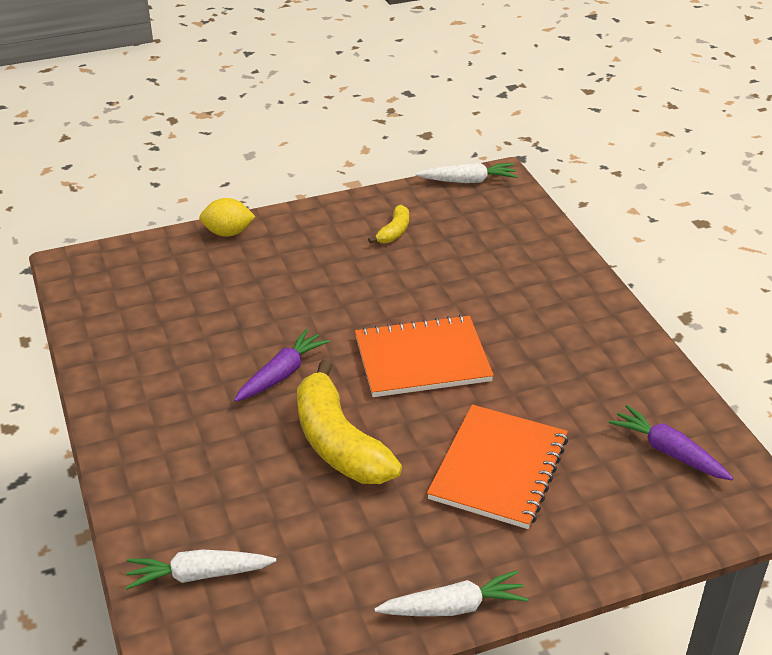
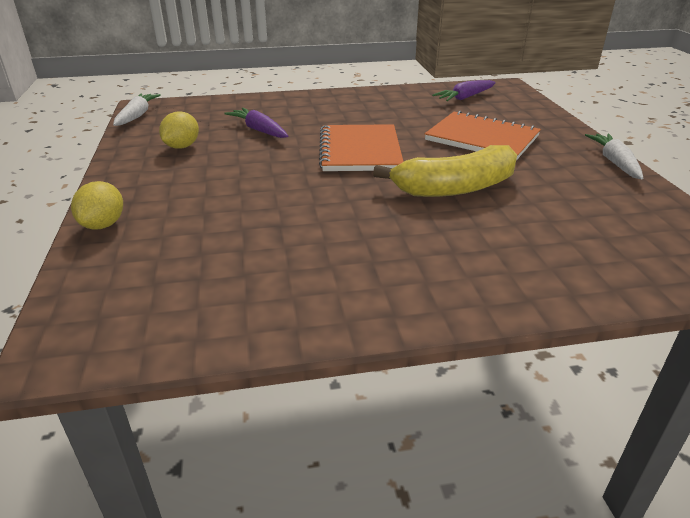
camera: 80 degrees left, 5 degrees down
white carrot [126,549,276,590] -> none
purple carrot [234,329,330,402] -> purple carrot moved to [224,108,288,138]
yellow banana [368,205,409,243] -> yellow lemon [159,112,199,149]

